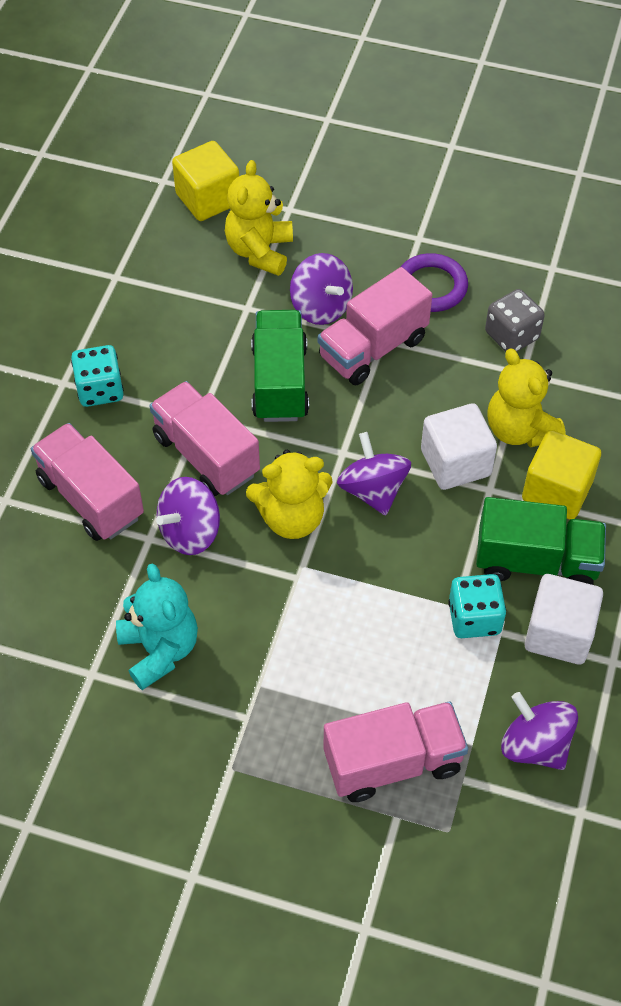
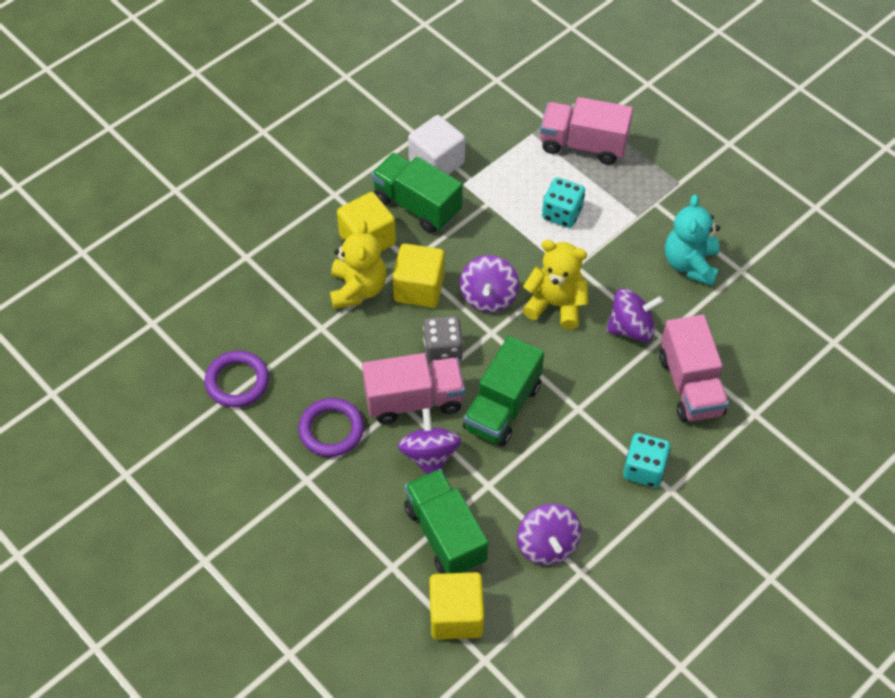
camera: 150 degrees left, 0 degrees up
pink truck [149,381,260,496] -> none
yellow teddy bear [225,160,293,276] -> green truck [404,469,488,574]
white cube [421,403,497,490] -> yellow cube [393,244,445,308]
turquoise dice [448,574,506,638] -> turquoise dice moved to [542,177,585,228]
grey dice [485,289,545,352] -> grey dice moved to [423,316,463,364]
purple spinning top [501,692,578,770] -> purple spinning top moved to [517,504,582,565]
none -> purple ring [204,351,269,407]

